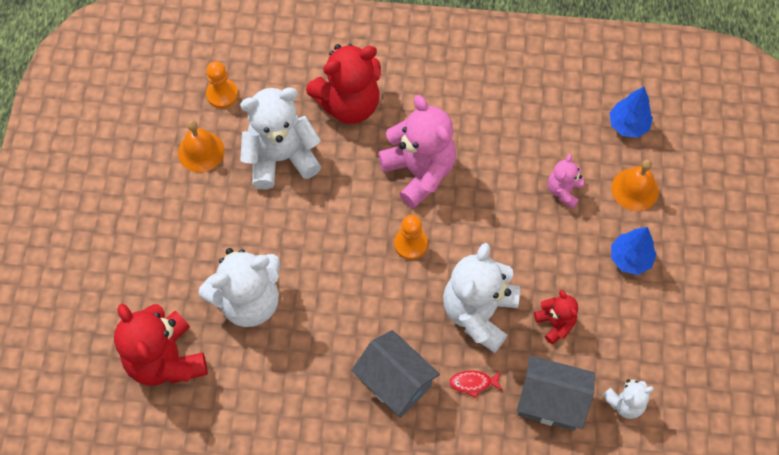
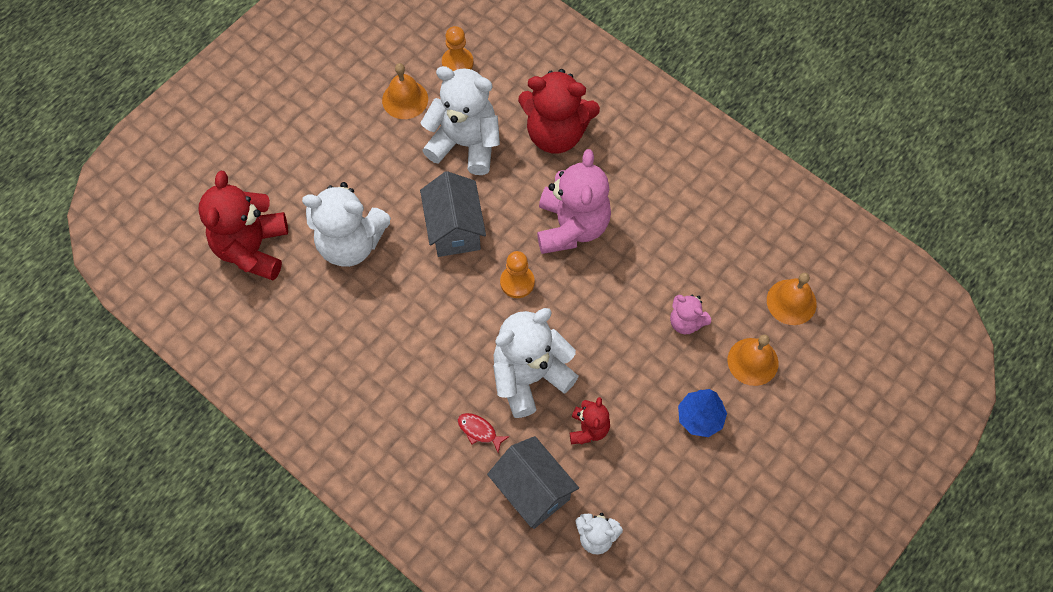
camera: 35 degrees right, 0 degrees up
grey house [351,330,440,418] -> grey house moved to [420,171,486,257]
pink teddy bear [548,154,584,209] -> pink teddy bear turned 105 degrees counterclockwise [670,295,711,334]
blue tree [610,87,653,138] -> orange bell [767,273,817,325]

